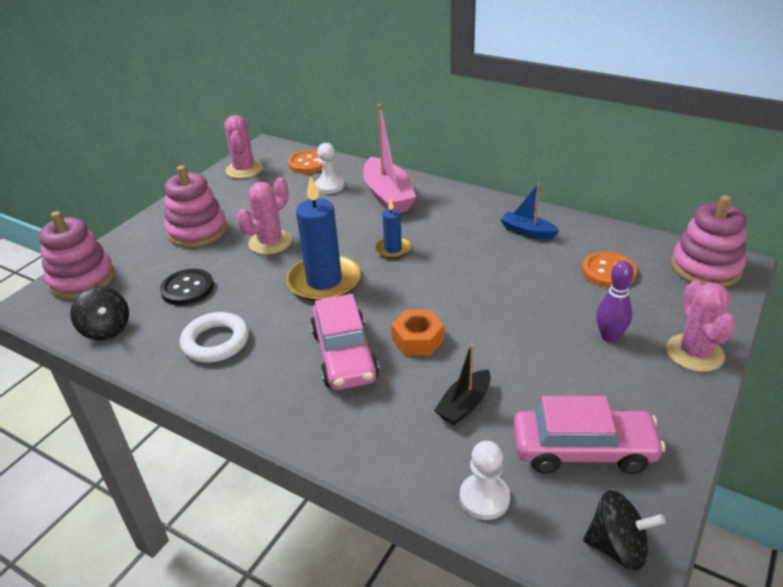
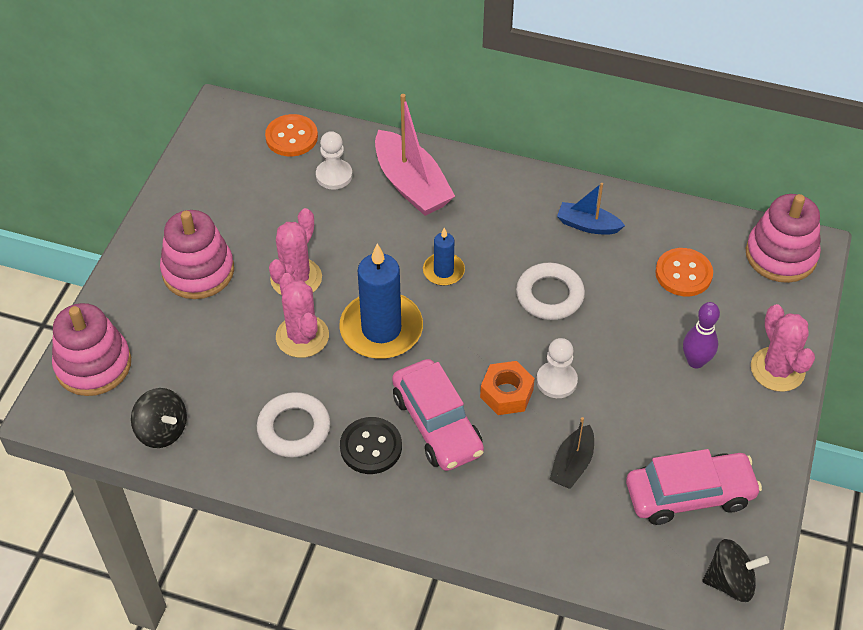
camera: 15 degrees left, 15 degrees up
black button [160,268,214,305] -> black button moved to [340,417,402,474]
pink cactus [224,115,263,179] -> pink cactus moved to [276,273,329,358]
white pawn [460,441,510,520] -> white pawn moved to [536,338,578,398]
none -> white ring [516,262,585,320]

